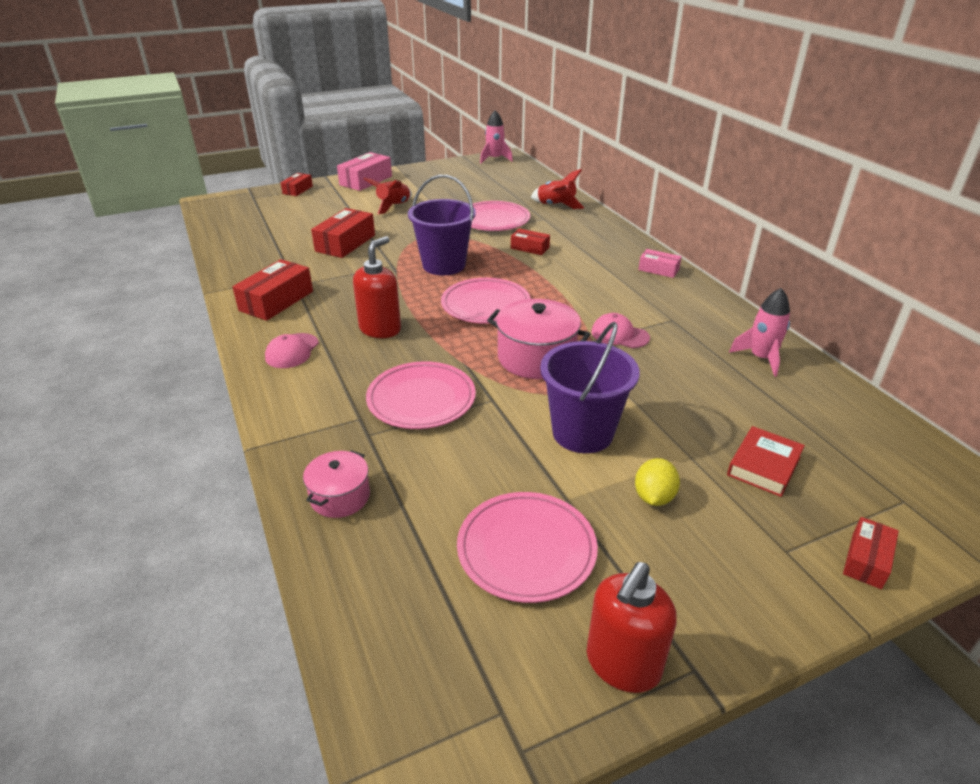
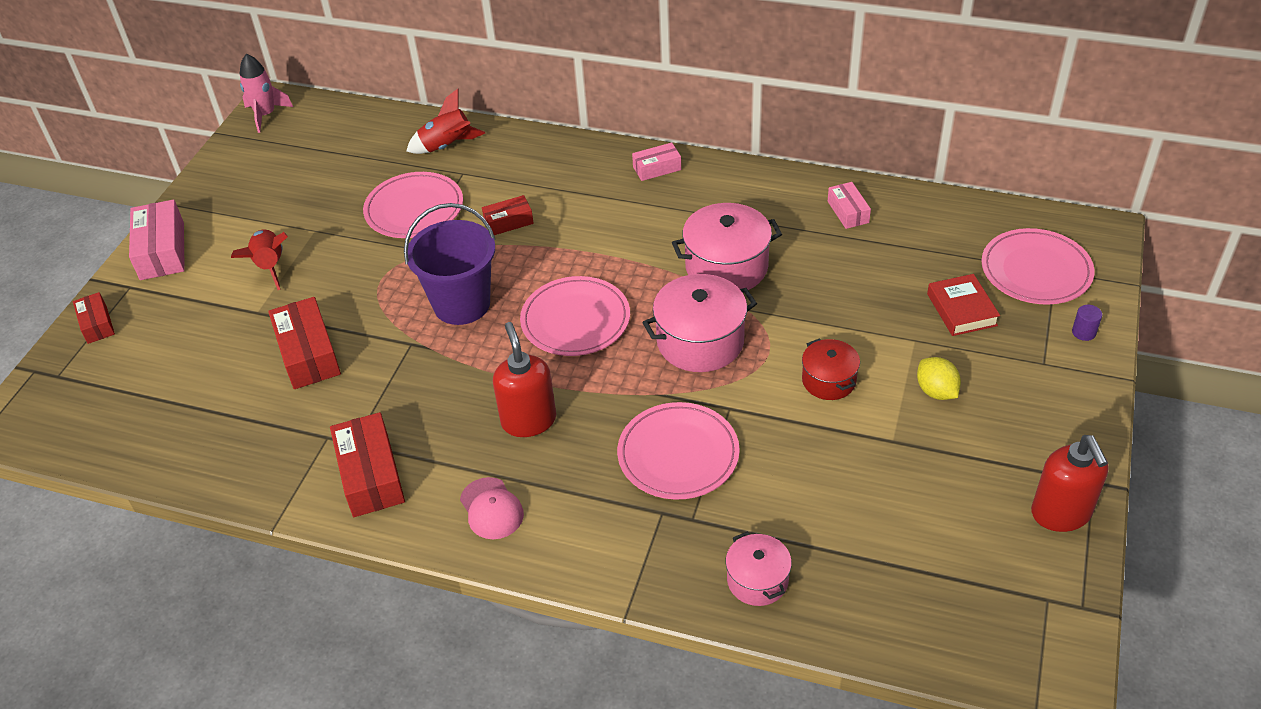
camera: 45 degrees left, 10 degrees up
pink plate [457,492,598,603] -> pink plate moved to [981,228,1095,305]
purple bucket [540,322,640,453] -> red pot [802,339,860,400]
pink cap [591,313,650,348] -> pink pot [672,203,782,290]
pink rocket [729,288,790,377] -> pink box [828,182,871,229]
red box [843,517,899,589] -> purple cylinder [1072,305,1102,341]

